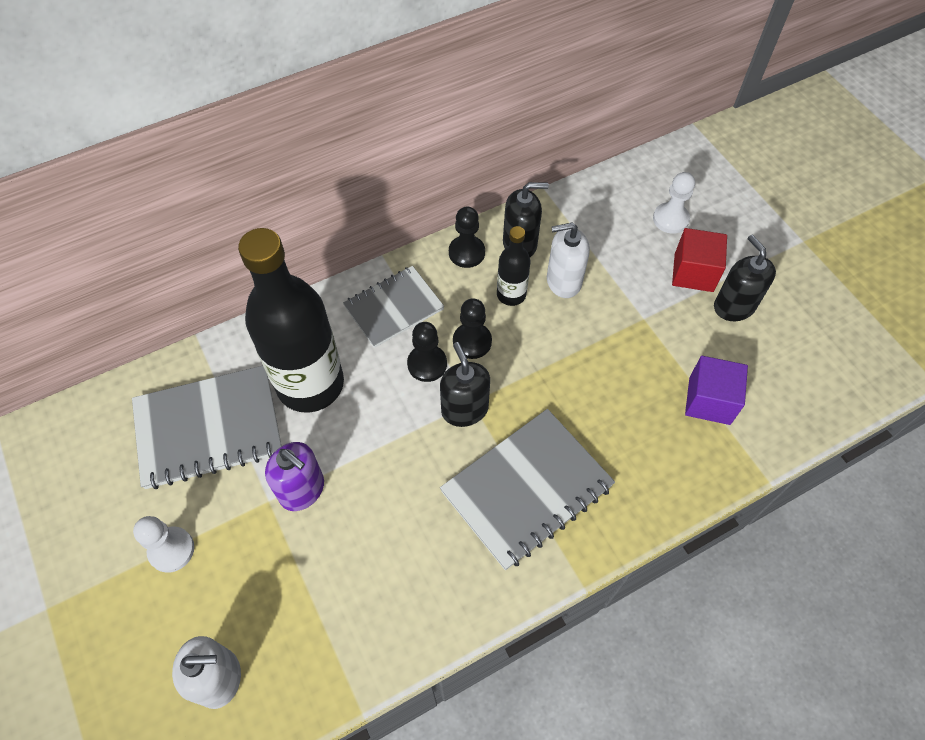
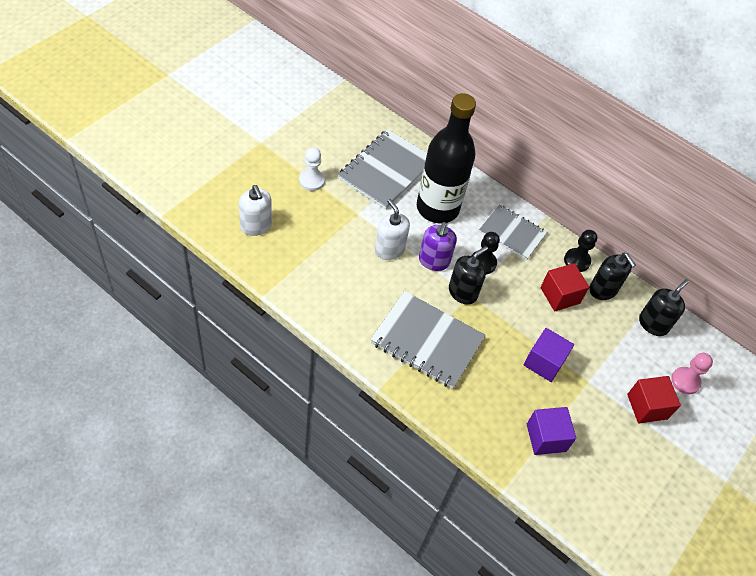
camera: 60 degrees right, 5 degrees down
grey notebook [132,366,281,489] -> grey notebook turned 75 degrees clockwise [338,129,427,210]
purple soap dispenser [265,442,324,511] -> purple soap dispenser moved to [419,222,457,271]
black pawn [453,298,492,359] -> none
black bottle [497,226,530,306] -> red cube [540,263,589,311]
white soap dispenser [547,223,590,298] -> white soap dispenser moved to [375,199,410,260]
white pawn [653,172,695,234] -> pink pawn [671,353,713,395]
black soap dispenser [714,235,776,321] -> black soap dispenser moved to [639,279,689,336]
none -> purple cube [524,328,574,382]

